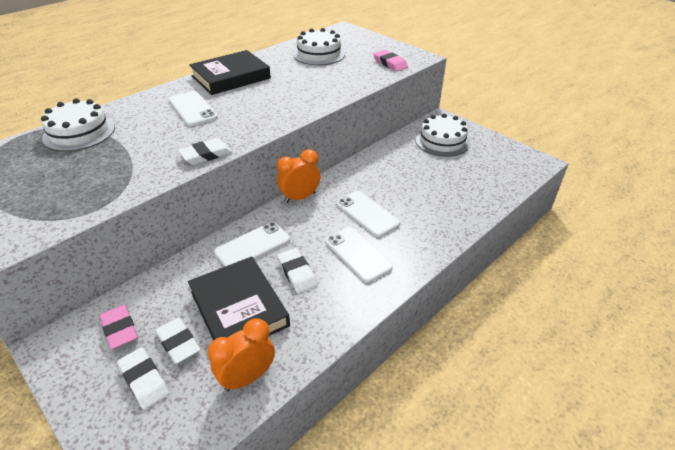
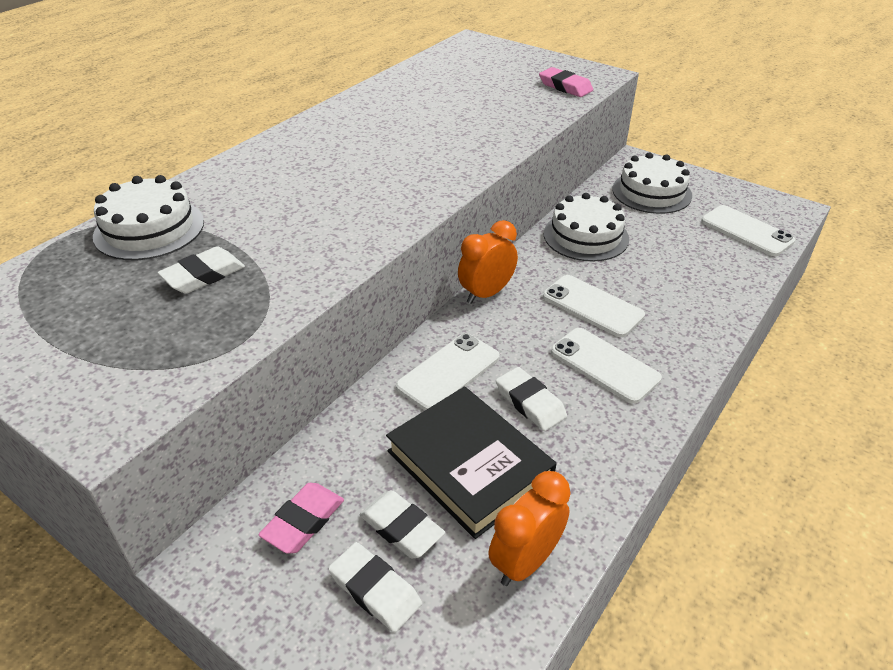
camera: 10 degrees left, 0 degrees up
pink eraser [100,305,138,349] -> pink eraser turned 75 degrees clockwise [258,483,344,554]
white phone [169,91,218,126] -> white phone moved to [701,205,795,256]
white eraser [178,138,232,165] -> white eraser moved to [157,246,245,294]
black book [189,50,271,95] -> none
white cake [293,28,345,65] -> white cake moved to [544,193,629,262]

